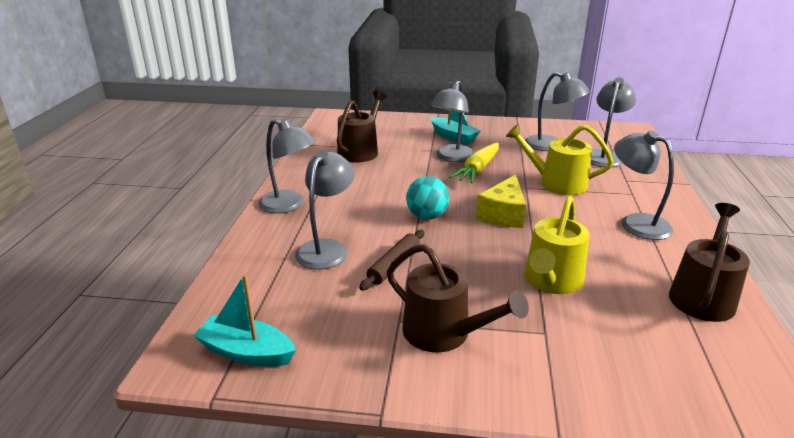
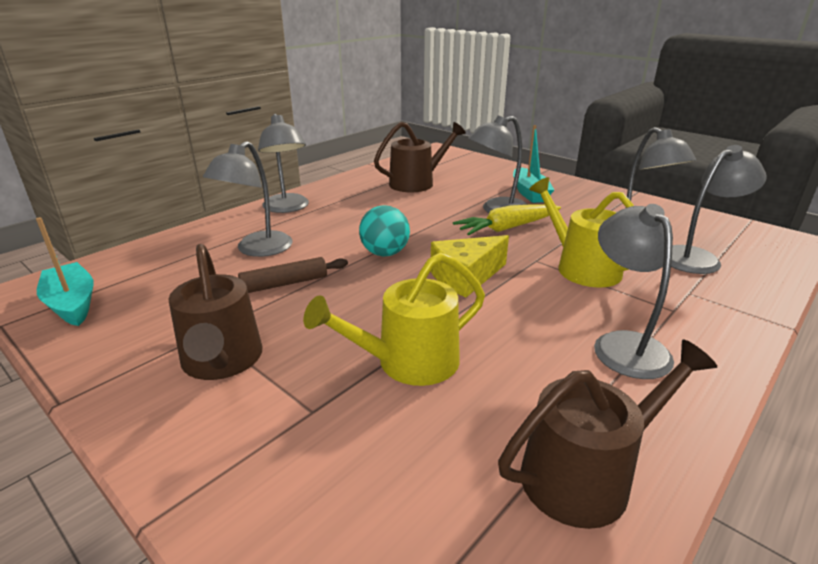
camera: 35 degrees right, 0 degrees up
grey lamp [295,150,354,270] -> grey lamp turned 150 degrees clockwise [203,141,293,257]

